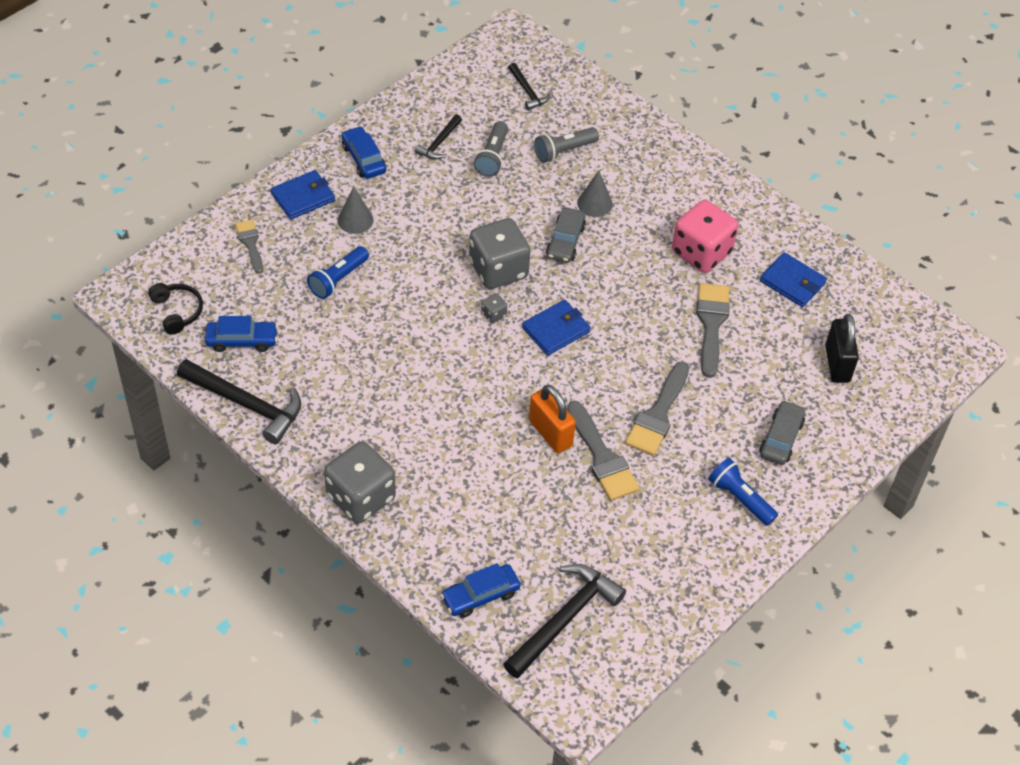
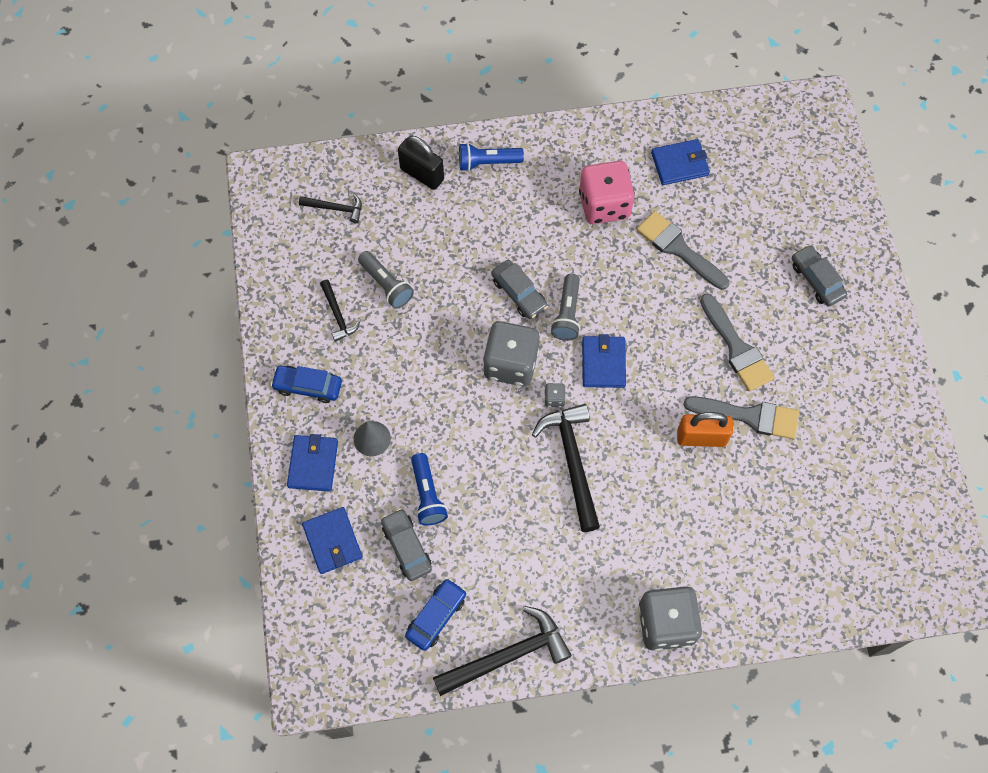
camera: 50 degrees left, 15 degrees up
black headphones [148,283,203,335] -> none
grey brush [235,220,263,274] -> blue wallet [302,507,363,574]
blue car [441,563,521,618] -> none
black hammer [503,564,626,679] -> black hammer moved to [532,404,600,532]
grey flashlight [534,127,599,163] -> grey flashlight moved to [551,274,580,341]
grey cone [577,171,613,217] -> none
blue flashlight [709,458,778,526] -> blue flashlight moved to [459,143,524,171]
black padlock [825,314,859,383] -> black padlock moved to [398,136,444,190]
none -> grey car [381,508,432,581]

